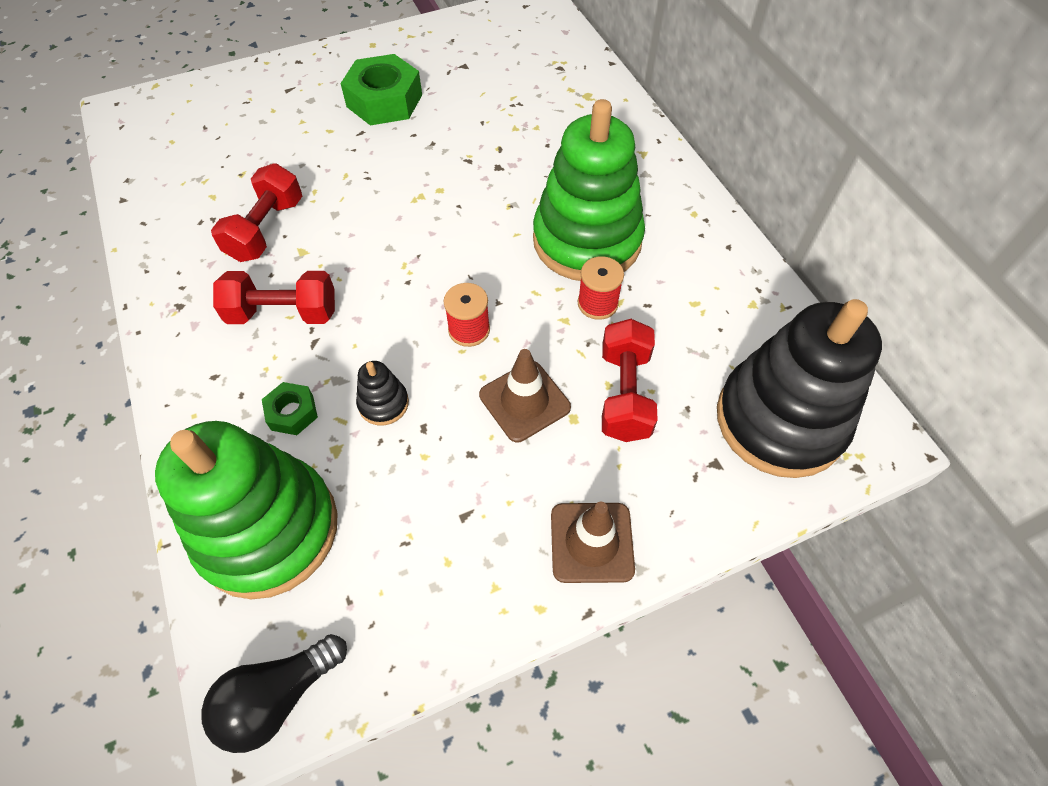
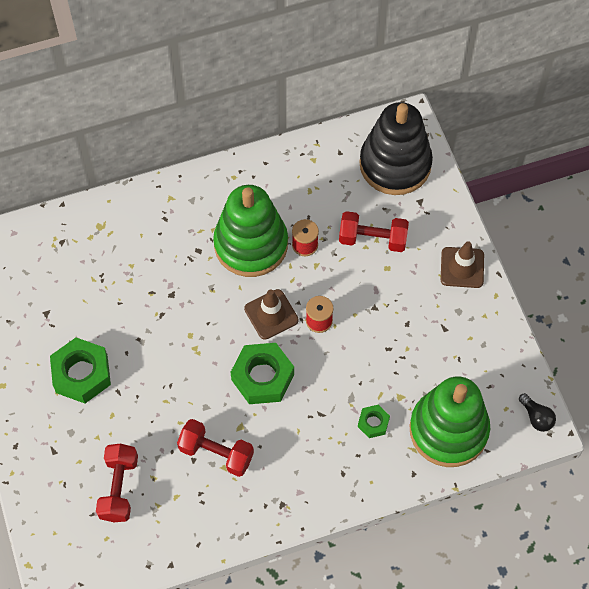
camera: 85 degrees left, 5 degrees up
black light bulb [201,634,347,753] -> black light bulb [519,393,556,432], size x0.66
red dumbbell [213,271,335,324] -> red dumbbell moved to [96,443,138,522]
black stacking toy [356,361,409,425] -> none
brown traffic cone [479,349,571,442] -> brown traffic cone moved to [244,289,299,340]
none -> green nut [231,343,294,404]

